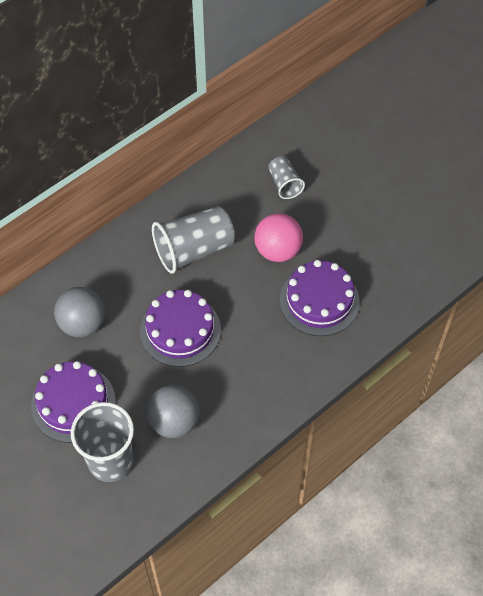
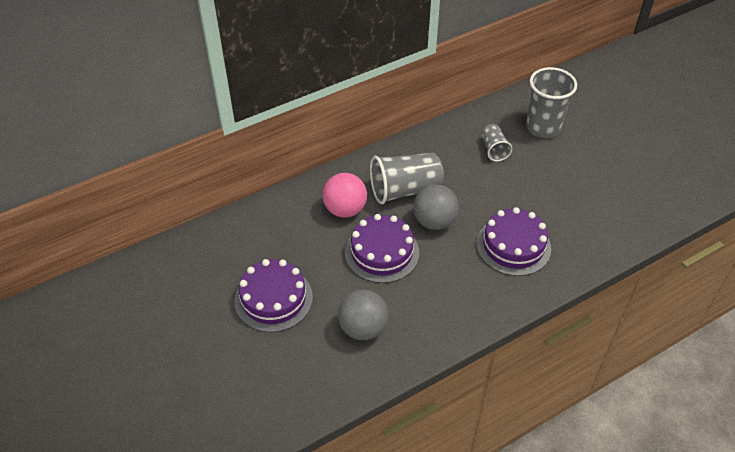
camera: 10 degrees right, 10 degrees down
grey ball [54,287,105,337] -> grey ball moved to [413,185,459,230]
grey cup [71,402,134,482] -> grey cup moved to [526,67,577,138]
pink ball [254,213,303,262] -> pink ball moved to [322,173,367,217]

